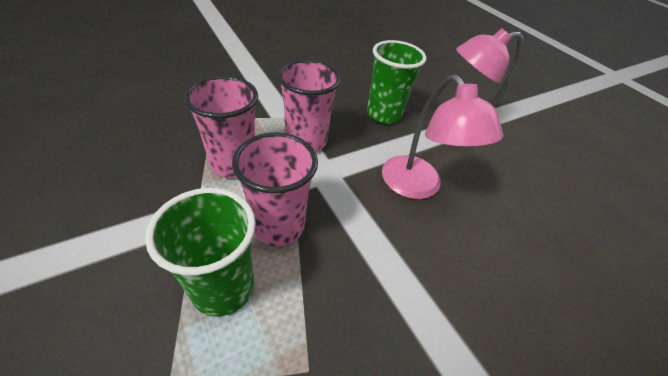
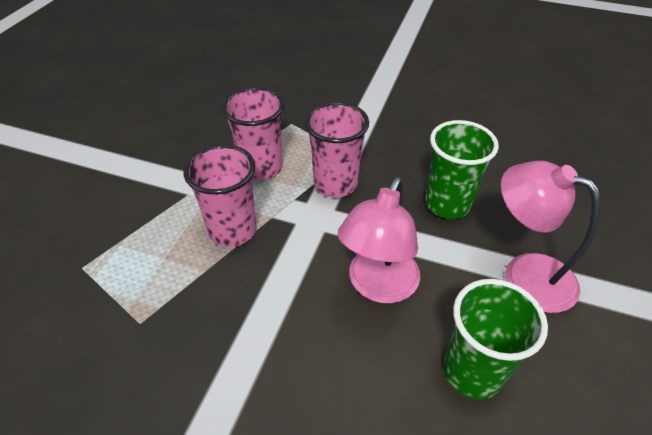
camera: 55 degrees right, 0 degrees up
green cup [145,188,256,317] -> green cup moved to [443,279,548,400]

